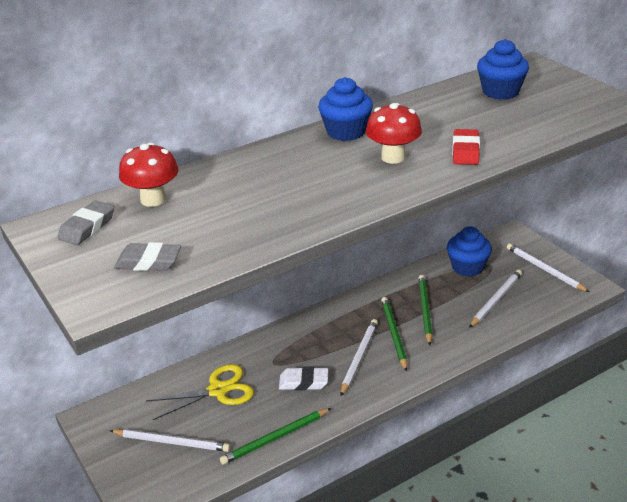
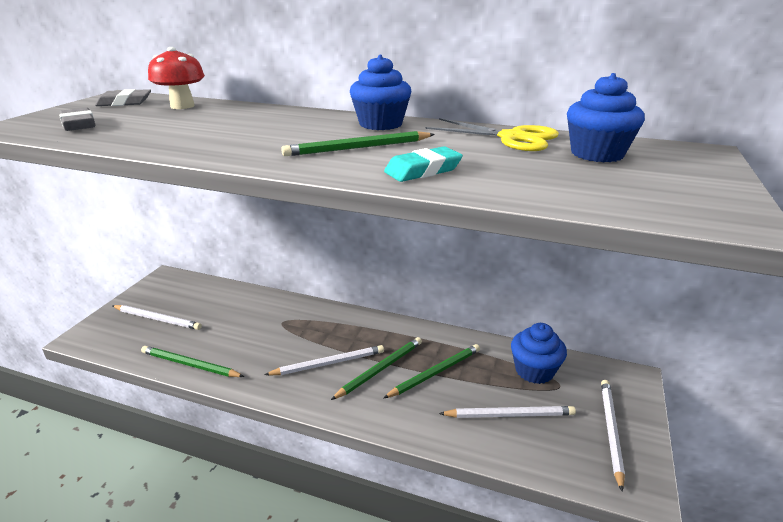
camera: 50 degrees right, 5 degrees down
white pencil [110,429,230,452] -> white pencil turned 45 degrees counterclockwise [113,305,202,330]
yellow scissors [146,364,254,420] -> yellow scissors moved to [426,118,559,151]
white eraser [279,367,328,391] -> none
red mushroom [366,103,422,164] -> green pencil [281,131,435,156]
red eraser [452,129,480,165] -> turquoise eraser [384,146,463,182]

